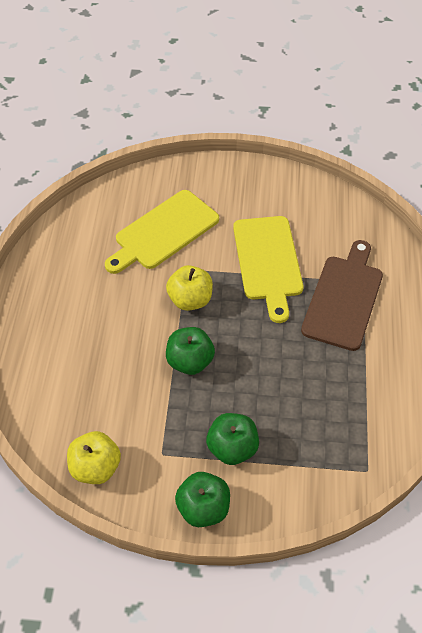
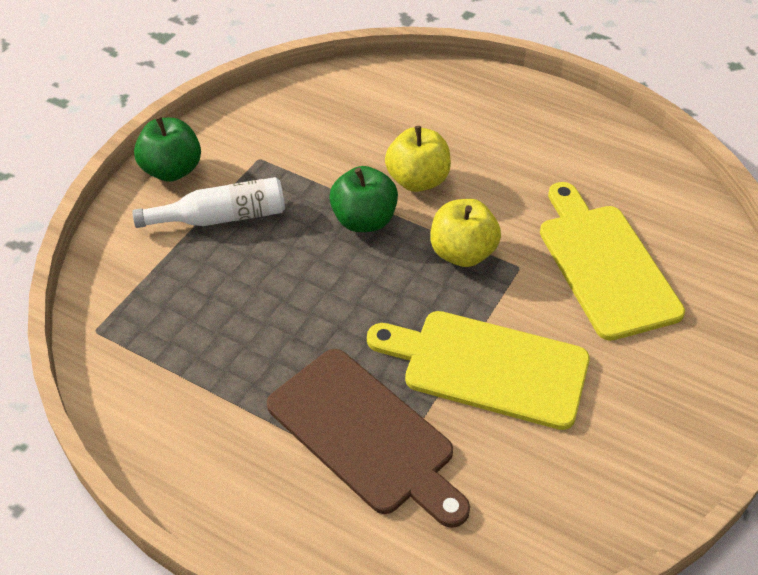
camera: 115 degrees right, 5 degrees down
yellow apple [67,431,121,484] -> yellow apple moved to [385,126,451,192]
green apple [206,413,259,465] -> white bottle [132,177,285,228]

